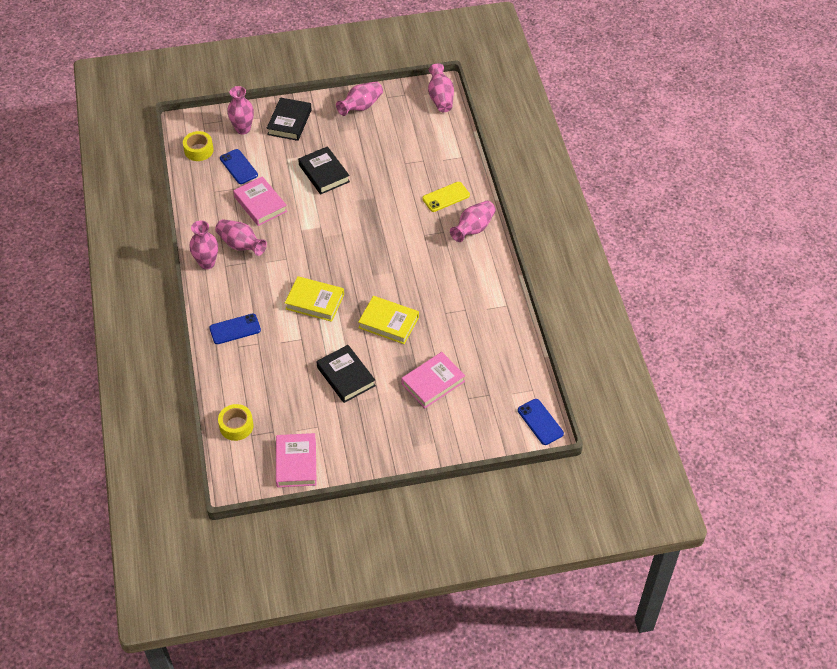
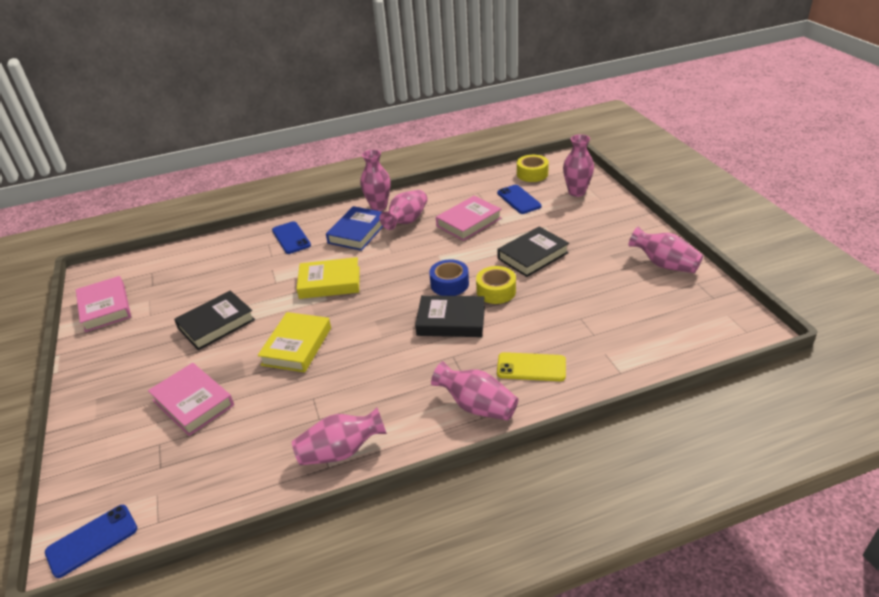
camera: 85 degrees right, 15 degrees down
yellow tape [218,404,254,441] -> yellow tape moved to [476,266,516,304]
blue phone [220,149,258,184] -> blue phone turned 75 degrees counterclockwise [497,185,542,214]
black book [266,97,312,141] -> black book moved to [415,295,485,337]
pink book [276,433,317,487] -> pink book turned 75 degrees clockwise [76,276,131,332]
yellow book [285,276,344,322] -> yellow book turned 75 degrees clockwise [297,257,359,299]
yellow phone [422,182,470,212] -> yellow phone turned 45 degrees counterclockwise [497,352,566,381]
pink vase [428,64,454,112] -> pink vase moved to [292,408,387,465]
none -> blue book [326,206,383,251]
none -> blue tape [429,259,469,296]

